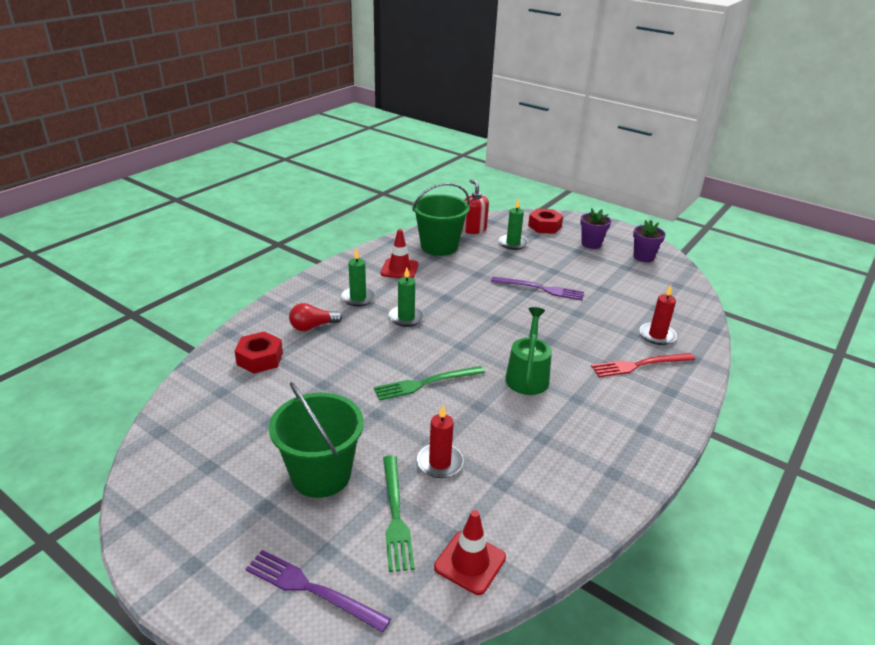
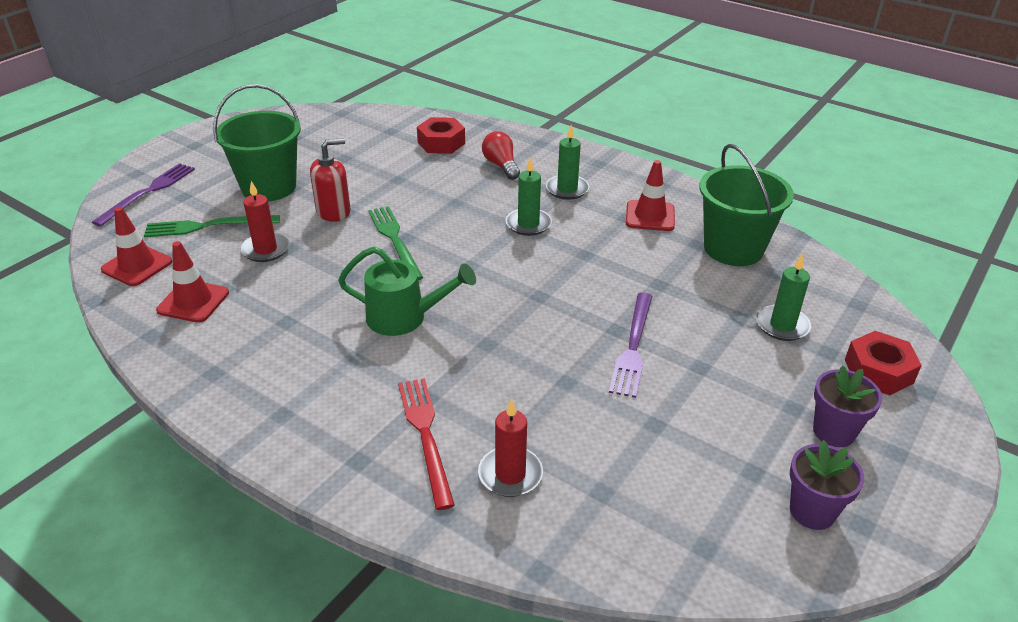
camera: 90 degrees right, 5 degrees up
red soap dispenser [462,179,489,234] -> red soap dispenser moved to [310,138,351,222]
none -> red traffic cone [156,241,229,323]

